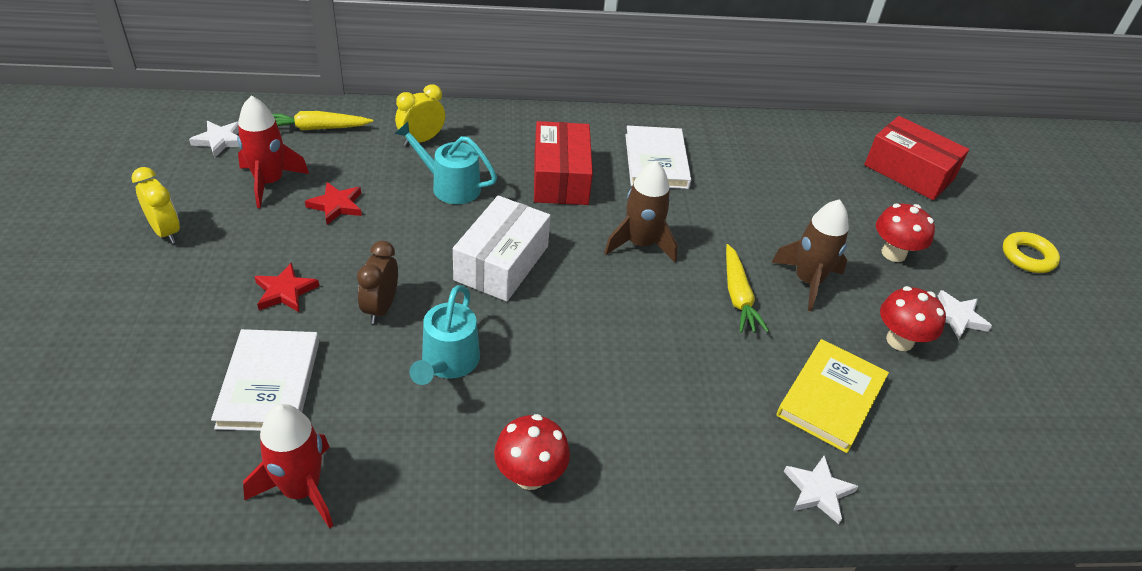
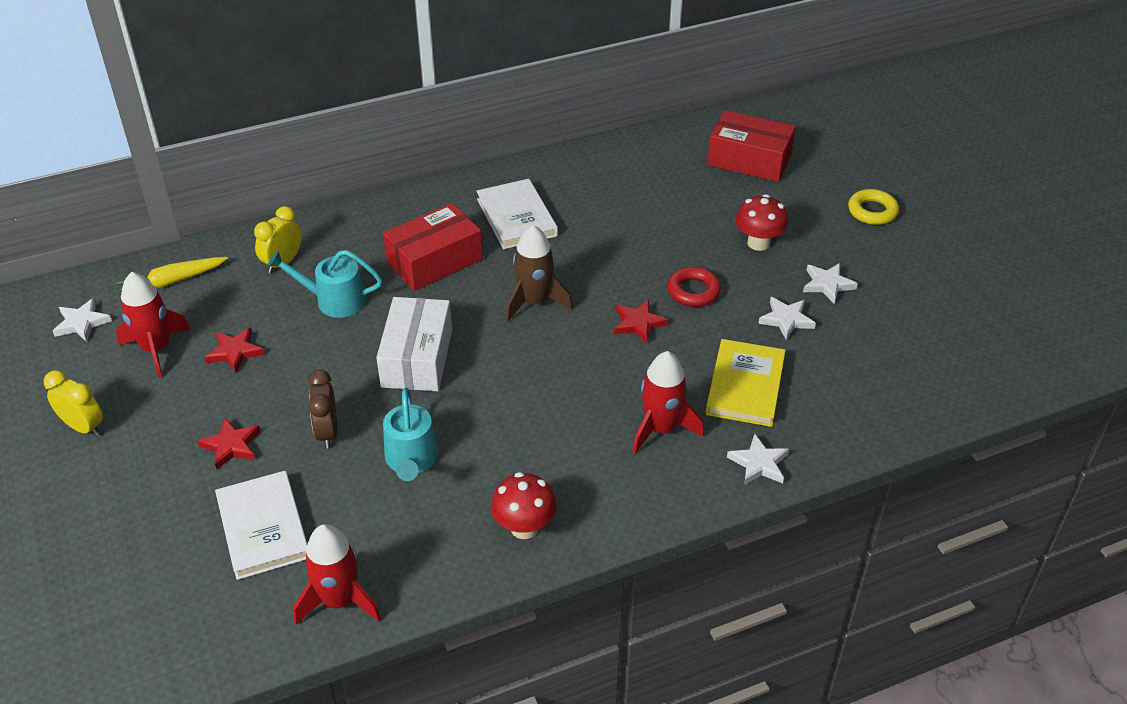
camera: 15 degrees left, 0 degrees up
red box [534,121,593,205] -> red box turned 75 degrees clockwise [383,203,483,291]
yellow carrot [726,244,769,333] -> red star [614,300,668,343]
brown rocket [771,199,849,311] -> red ring [667,267,721,307]
red mushroom [880,286,946,351] -> white star [758,297,816,340]
none -> red rocket [632,351,704,454]

